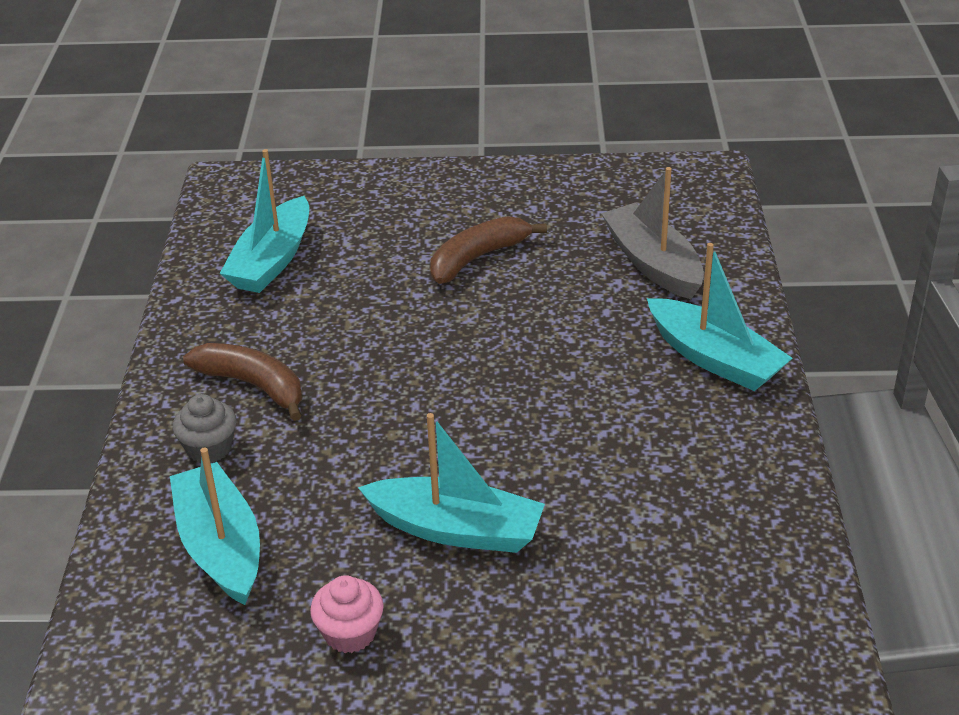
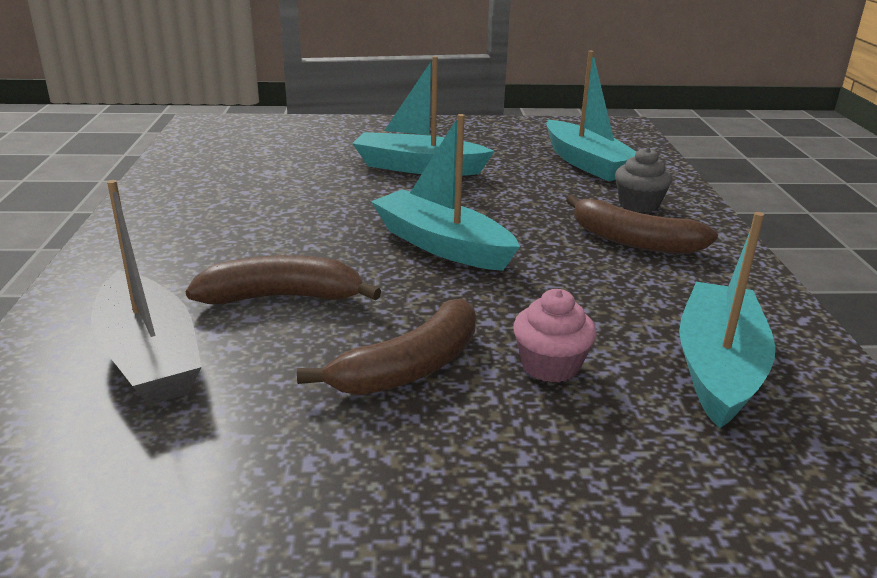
camera: 175 degrees right, 10 degrees down
pink cupcake [310,575,384,653] -> pink cupcake moved to [513,289,596,383]
turquoise boat [647,243,793,391] -> turquoise boat moved to [371,114,520,271]
none -> brown banana [185,255,381,304]

